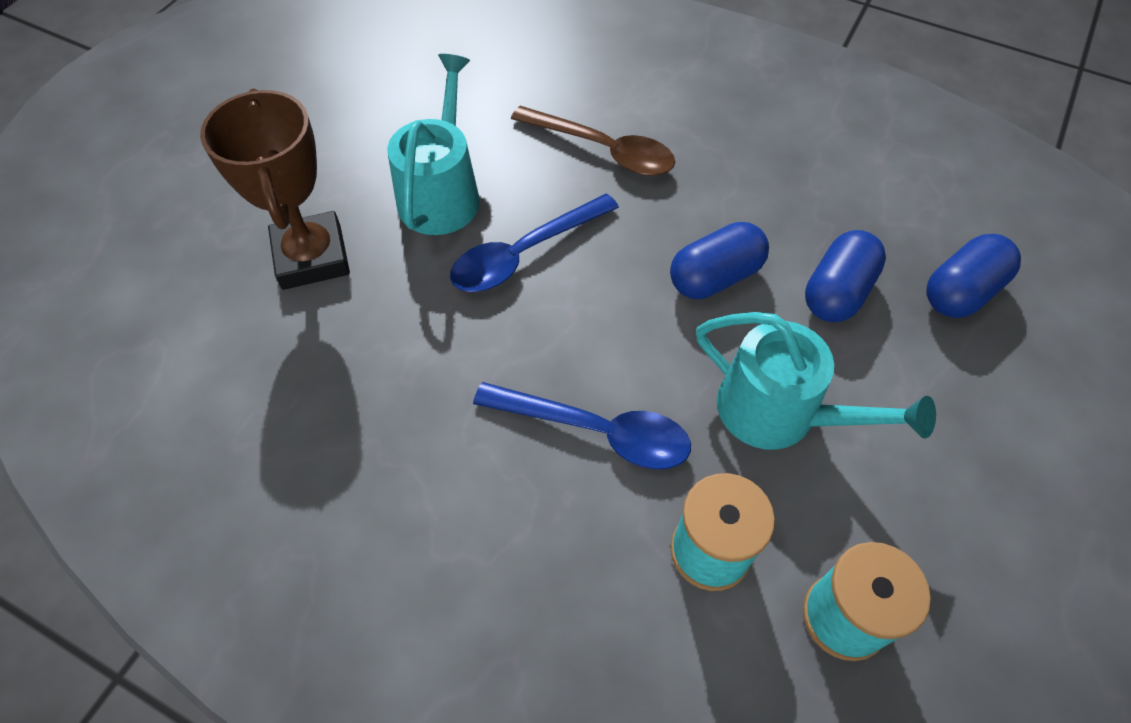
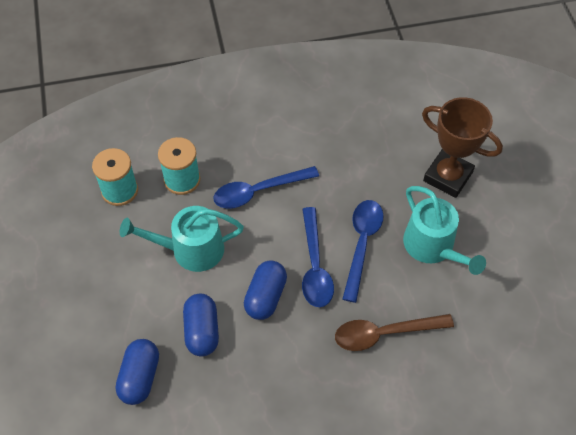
camera: 140 degrees right, 0 degrees up
none -> blue spoon [302,207,334,307]

